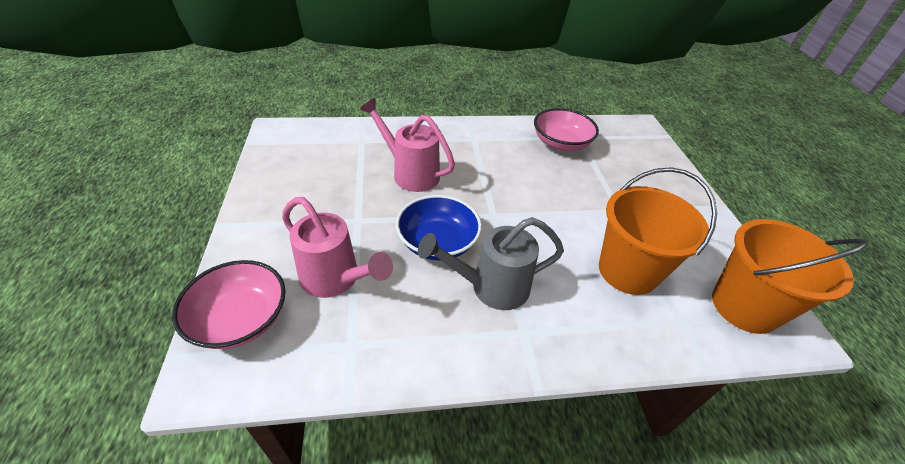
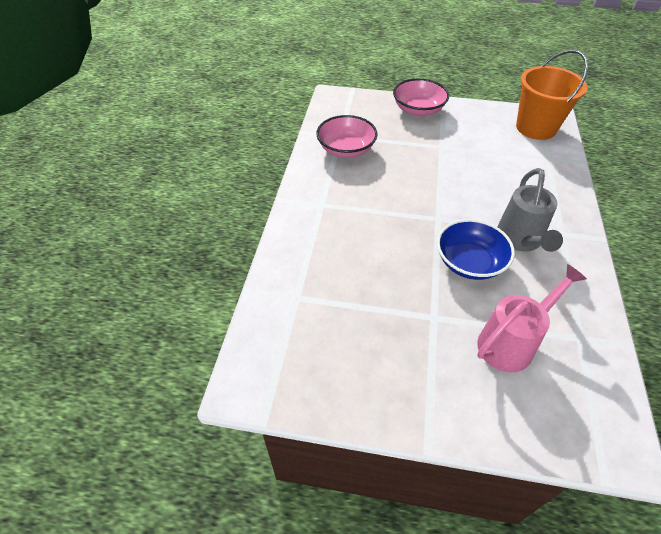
camera: 70 degrees left, 5 degrees up
pink bowl [172,260,286,349] -> pink bowl moved to [393,78,449,116]
pink watering can [360,98,455,192] -> none
orange bucket [599,167,717,295] -> none

